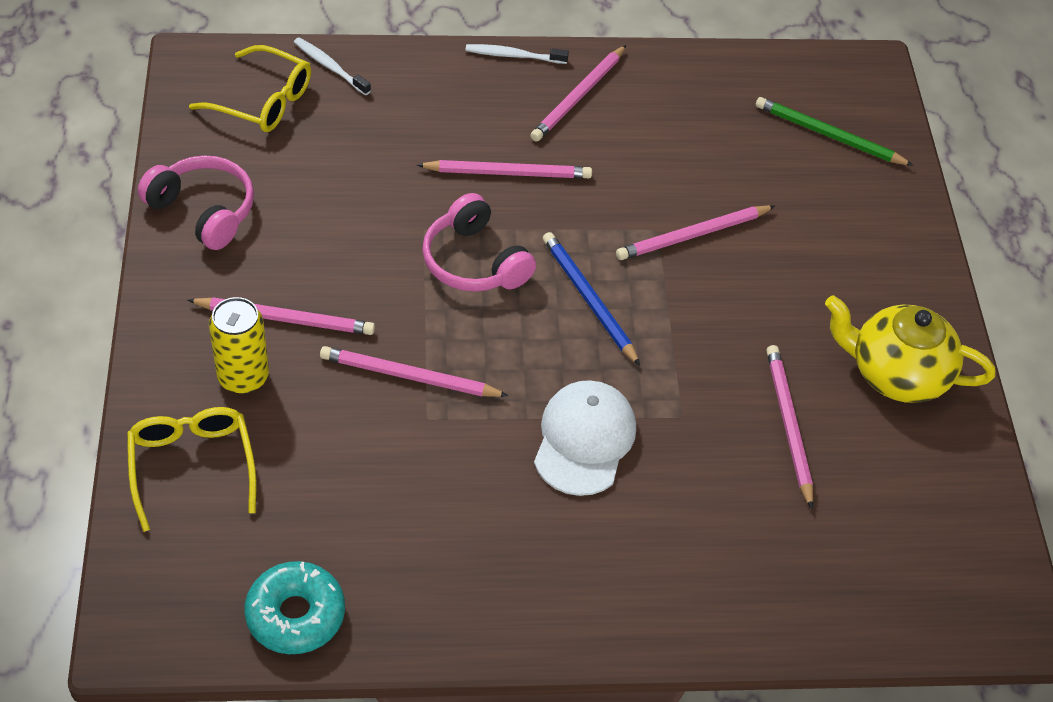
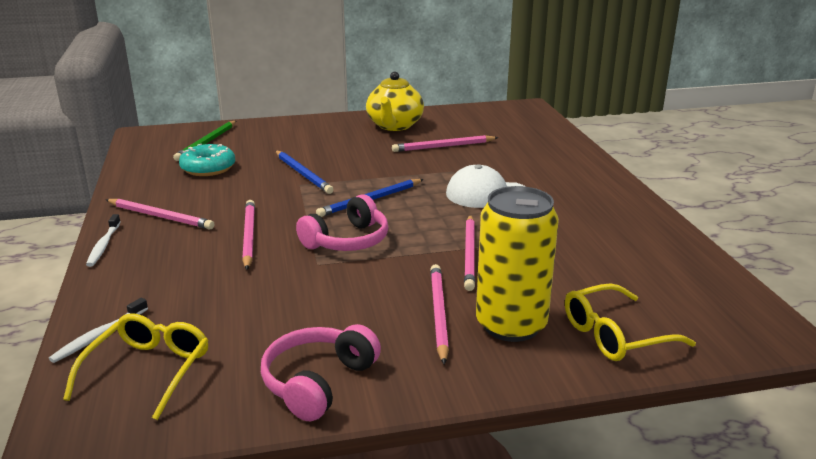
camera: 95 degrees left, 25 degrees down
yellow can [209,297,269,394] -> yellow can [476,186,559,342], size x1.56
turquoise donut [244,561,345,654] -> turquoise donut moved to [179,144,235,176]
pink pencil [616,205,775,260] -> blue pencil [276,151,334,194]

